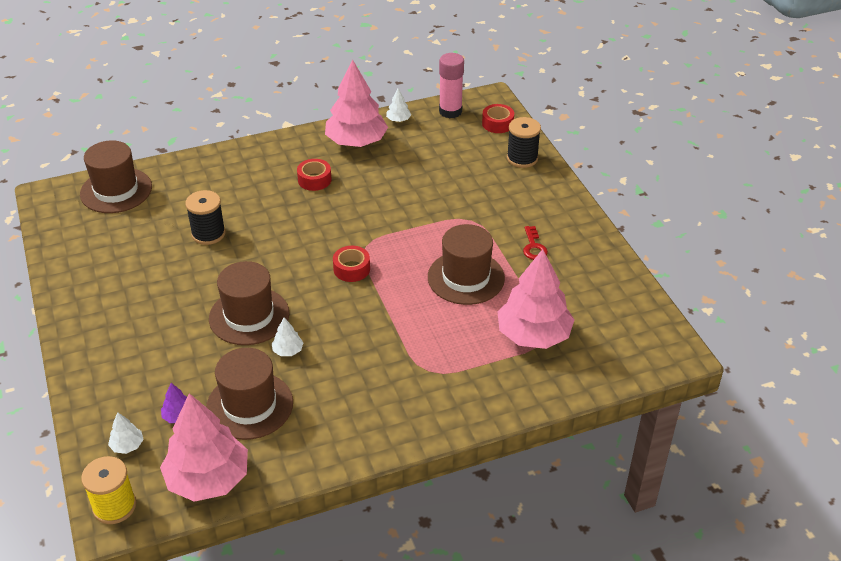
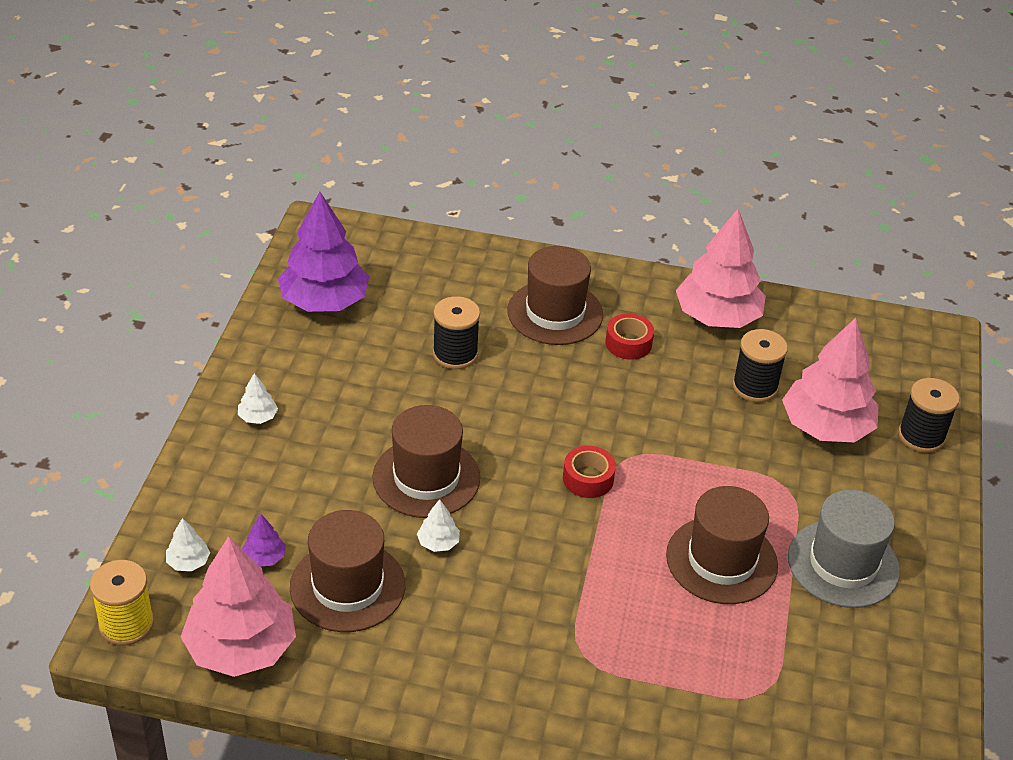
camera: 30 degrees right, 0 degrees up
brown hat [80,140,152,213] -> brown hat moved to [507,246,603,345]
white tree [386,88,411,122] -> white tree moved to [238,373,278,424]
pink glue stick [439,53,464,118] -> none
red tape [482,104,514,133] -> none
pink tree [497,249,575,349] -> pink tree moved to [782,318,878,442]
red key [523,226,548,260] -> grey hat [788,490,900,608]
none -> purple tree [278,192,369,312]
none -> black spool [733,329,788,402]

